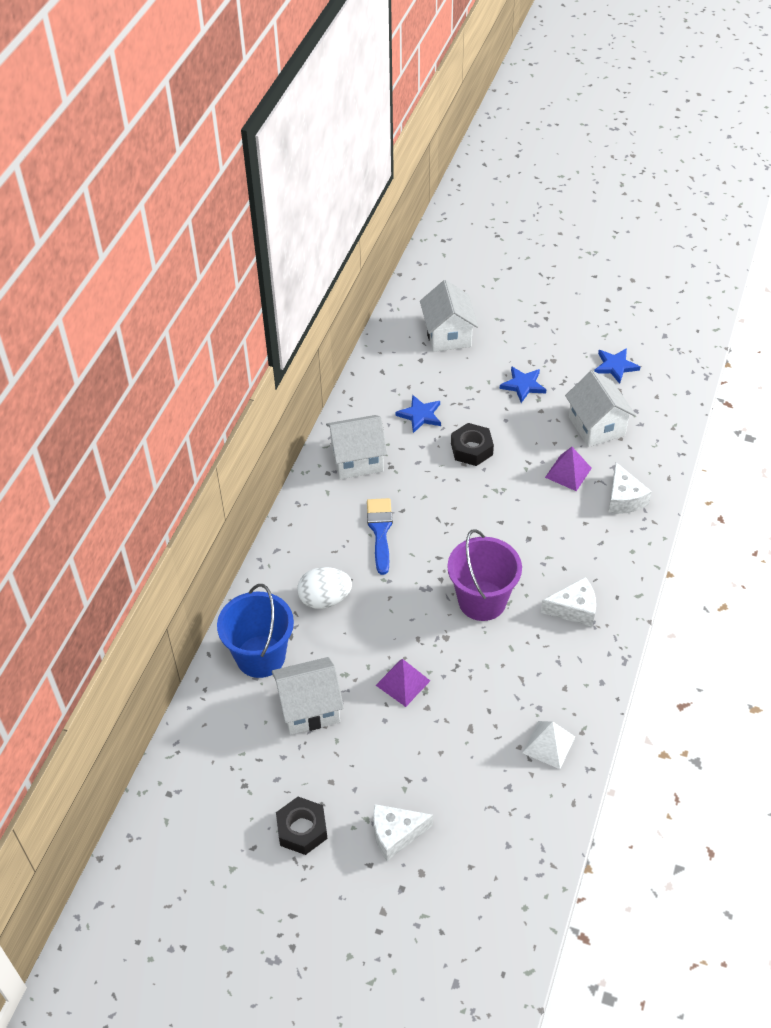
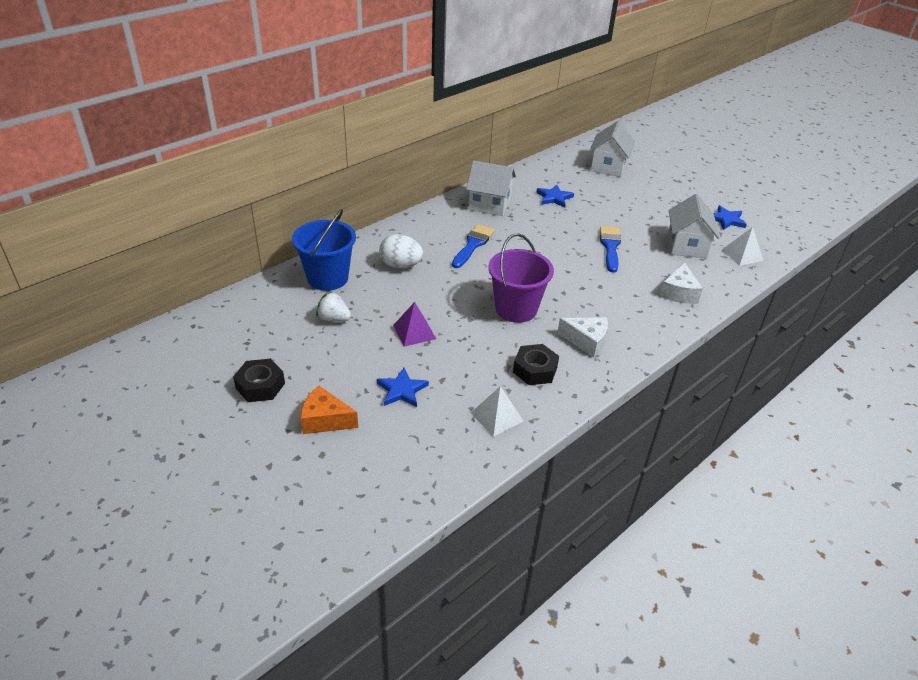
camera: 25 degrees right, 10 degrees down
white house [272,657,344,735] -> white strawberry [316,292,351,322]
white cheese [373,804,433,861] -> orange cheese [301,386,358,434]
black nut [451,423,494,466] -> black nut moved to [513,344,559,385]
blue star [500,366,546,403] -> blue star moved to [377,368,429,407]
purple pyramid [545,447,592,491] -> none
none -> blue brush [600,226,621,273]
none -> white pyramid [722,227,764,266]

